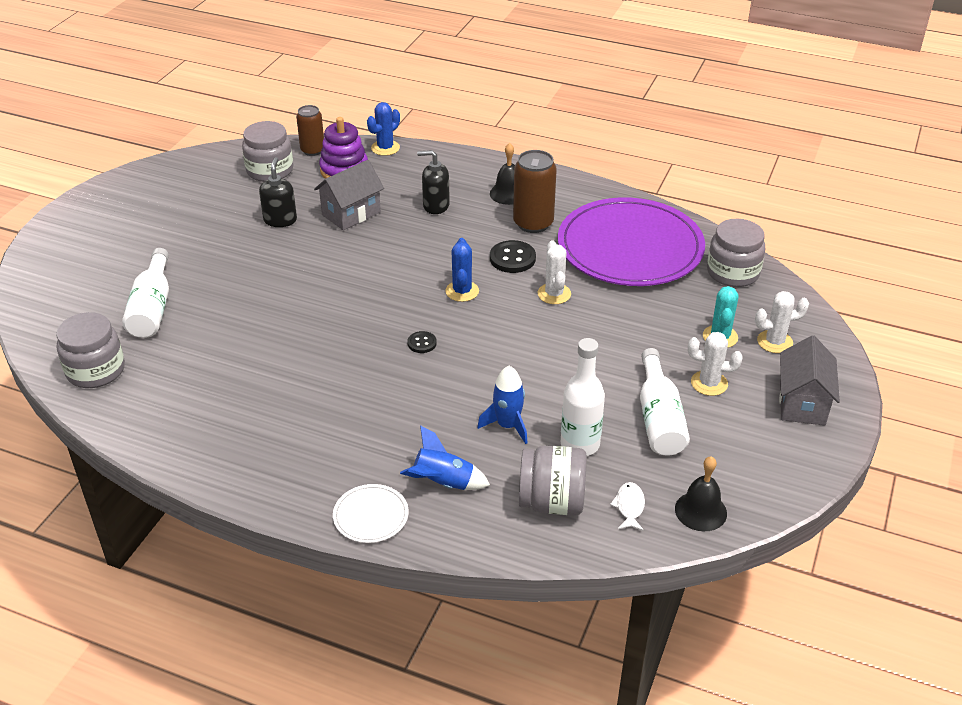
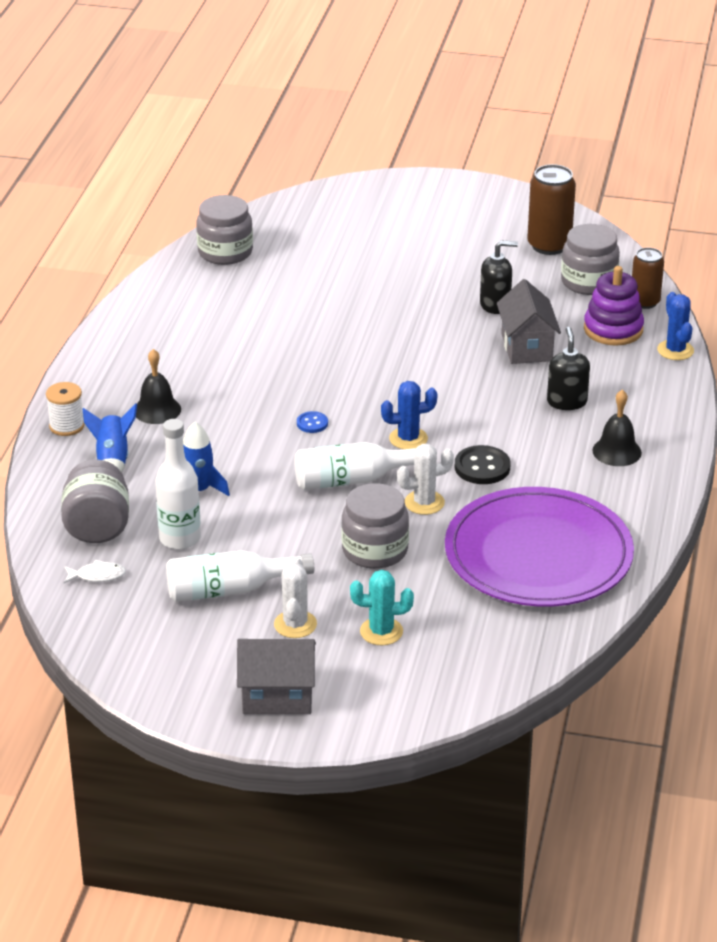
camera: 80 degrees right, 5 degrees down
white bottle [122,248,169,338] -> white bottle moved to [294,442,416,490]
grey house [314,160,384,230] -> grey house turned 45 degrees clockwise [497,279,561,364]
white plate [333,484,409,543] -> white spool [46,382,85,436]
blue cactus [367,102,400,156] -> blue cactus turned 45 degrees clockwise [657,292,694,360]
black button [407,331,437,353] -> blue button [297,411,328,433]
brown can [513,150,557,233] -> brown can moved to [527,164,576,255]
black bell [675,456,727,531] -> black bell moved to [136,349,181,424]
grey jar [707,219,765,287] -> grey jar moved to [341,483,409,569]
white cactus [755,291,809,353] -> none

